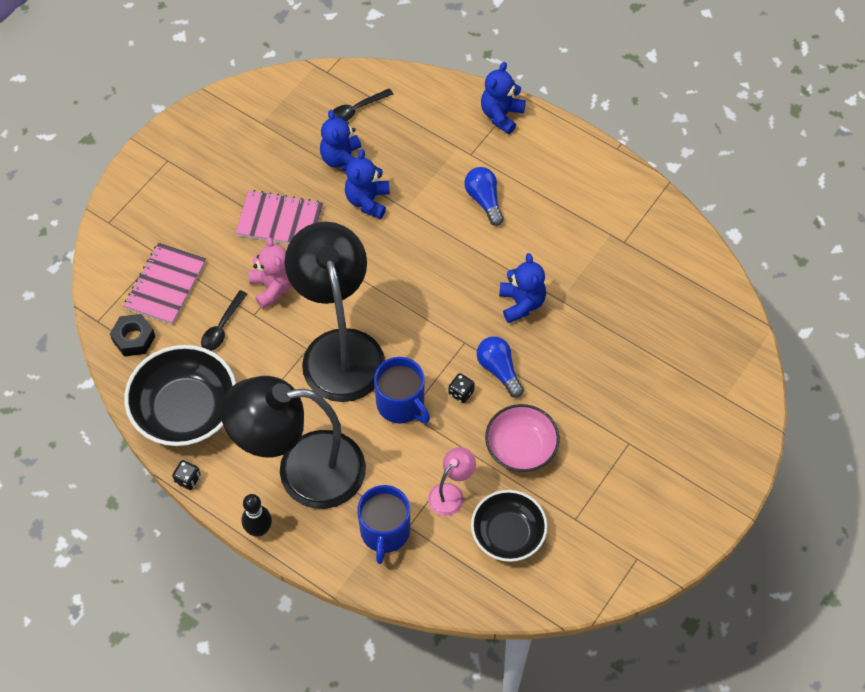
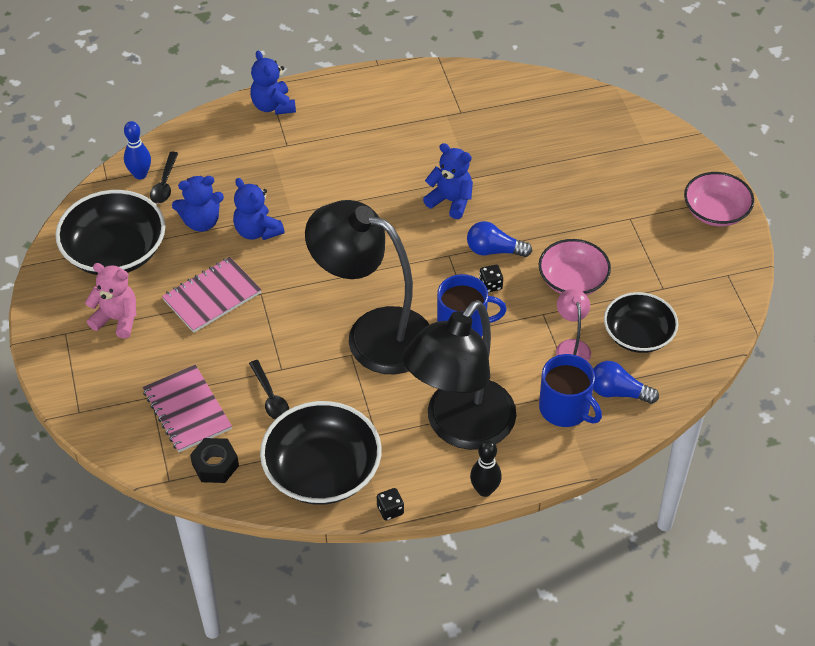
camera: 50 degrees left, 10 degrees down
pink teddy bear [248,237,292,309] -> pink teddy bear moved to [85,263,137,338]
blue teddy bear [320,110,361,172] -> blue teddy bear turned 45 degrees counterclockwise [172,176,224,232]
blue light bulb [464,167,504,226] -> blue light bulb moved to [593,361,659,404]
none -> black bowl [55,190,165,275]
none -> blue bowling pin [124,121,151,179]
none -> pink bowl [684,172,754,226]

